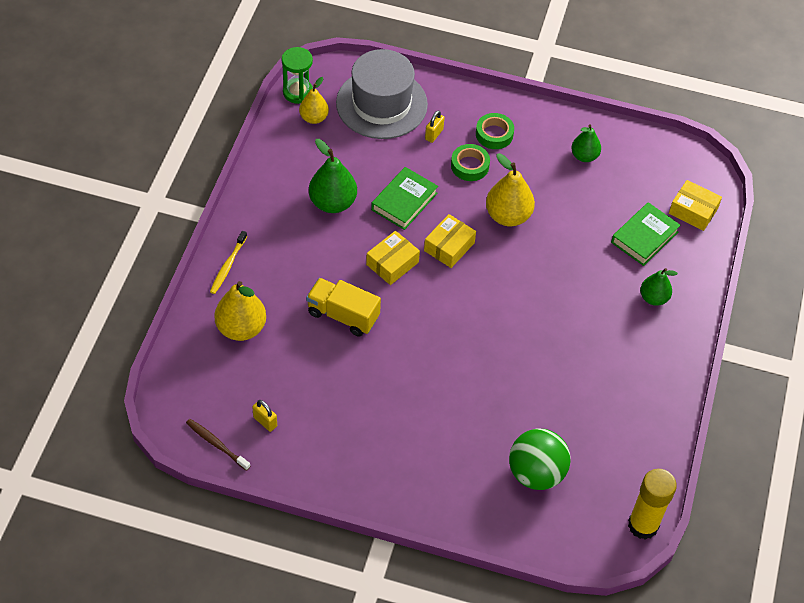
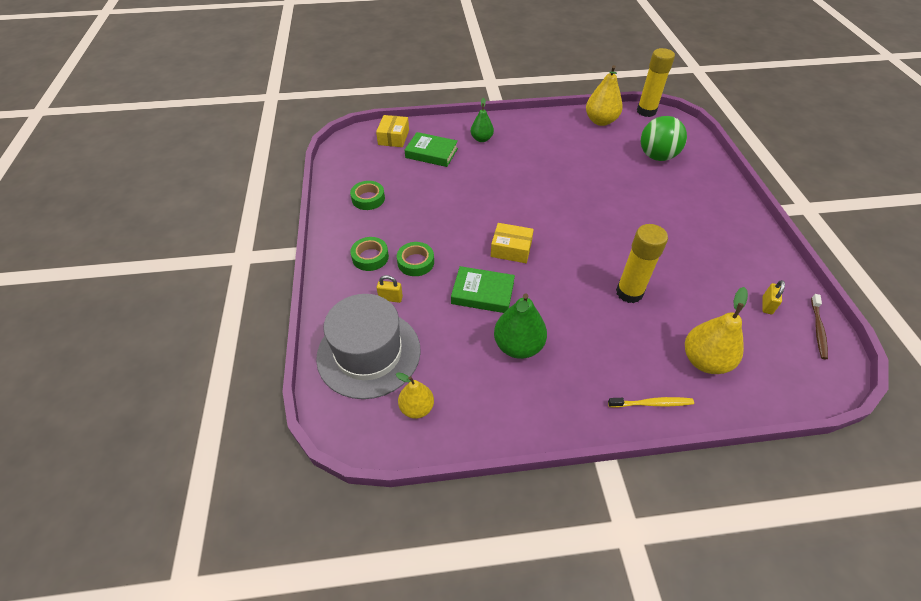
camera: 110 degrees left, 5 degrees down
green hourglass [282,47,313,104] -> none
yellow truck [306,278,381,336] -> yellow glue stick [616,224,668,303]
yellow box [366,231,420,285] -> none
yellow pear [486,153,535,226] -> yellow pear moved to [586,65,623,126]
green pear [571,125,601,162] -> green tape [350,181,385,210]

